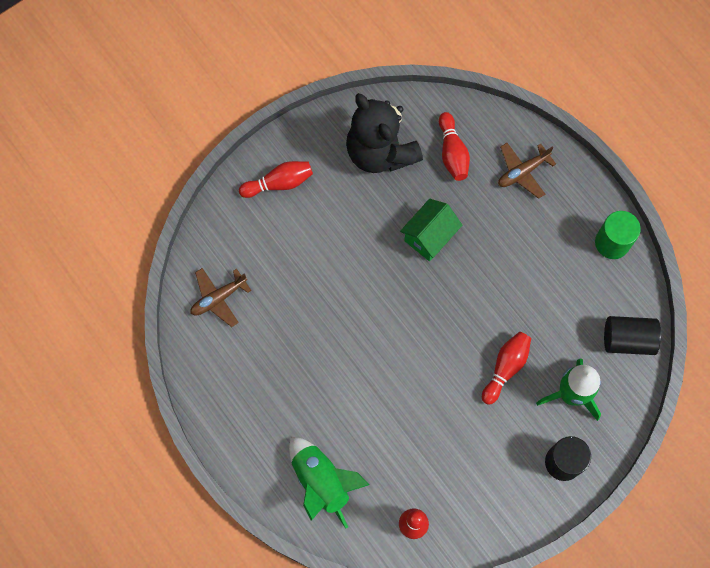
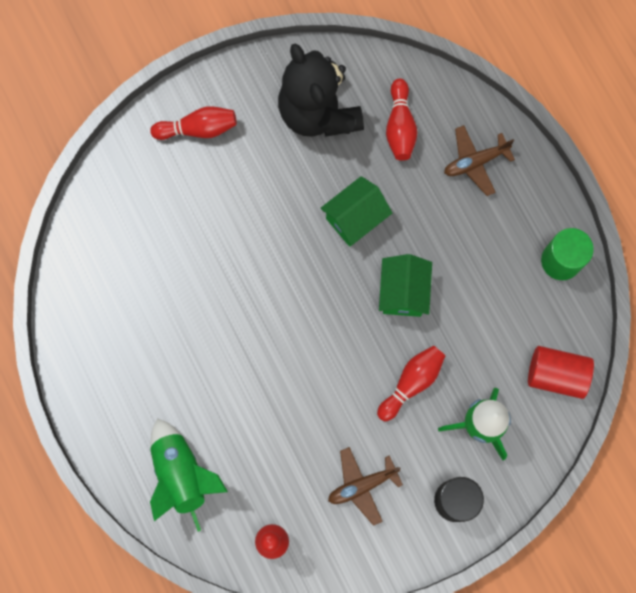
camera: 10 degrees right, 5 degrees up
brown plane [190,268,251,327] -> brown plane moved to [328,447,403,526]
black cylinder [604,316,661,355] -> red cylinder [528,346,594,399]
none -> green house [379,254,432,317]

